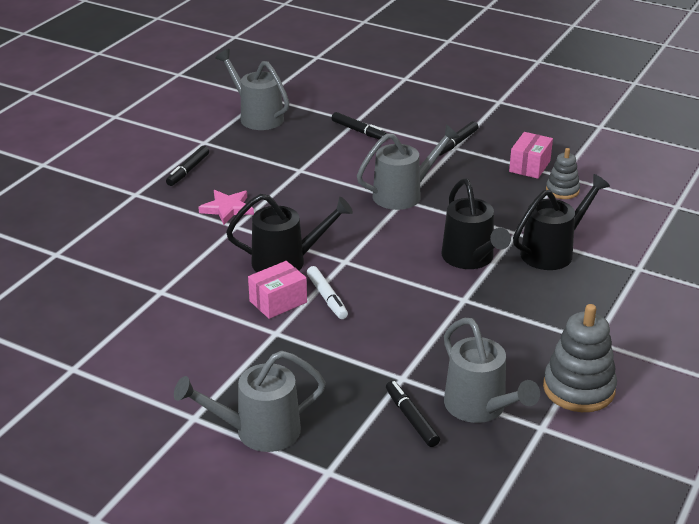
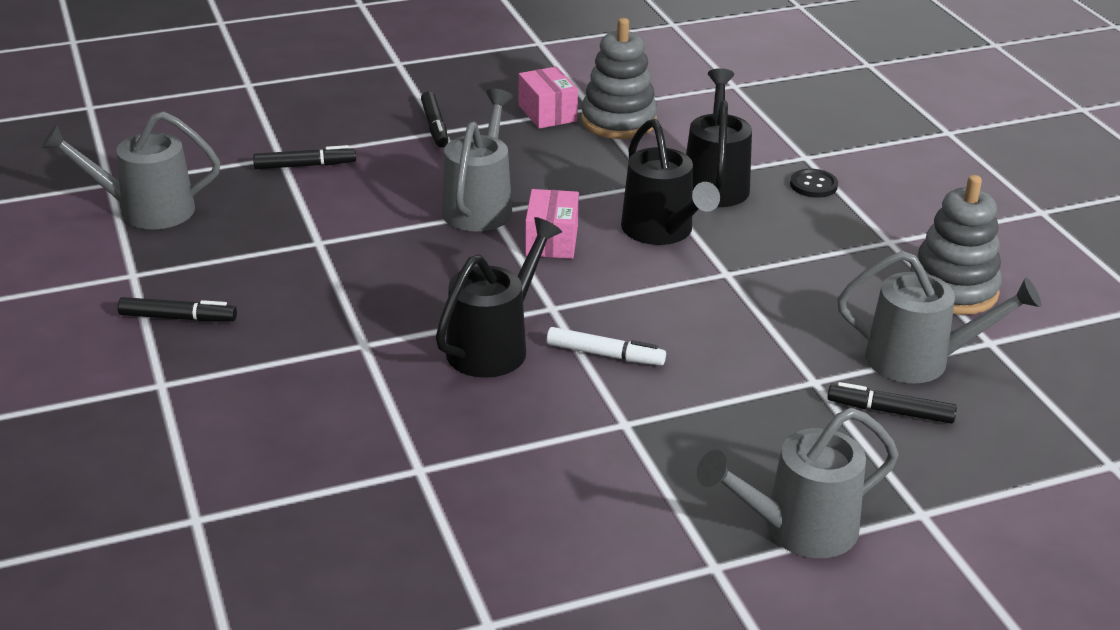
camera: 50 degrees left, 0 degrees up
black marker [166,146,209,186] -> black marker turned 60 degrees counterclockwise [118,297,237,322]
grey watering can [174,351,326,452] -> grey watering can turned 45 degrees clockwise [697,408,899,558]
pink star [198,190,254,225] -> none
pink box [248,261,307,319] -> pink box moved to [525,189,579,259]
black watering can [441,178,511,269] -> black watering can turned 45 degrees clockwise [621,119,720,245]
grey stacking toy [546,148,580,199] -> grey stacking toy [581,18,658,139], size x1.71
none -> black button [790,169,838,198]

